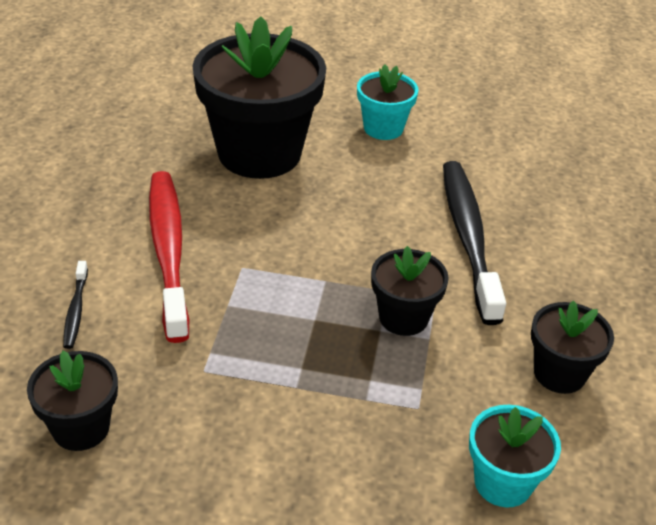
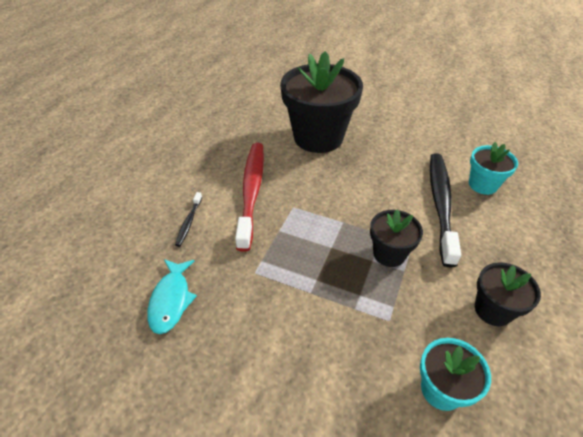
camera: 15 degrees right, 5 degrees up
black flower pot [27,351,118,451] -> turquoise fish [147,259,197,334]
turquoise flower pot [357,64,418,140] -> turquoise flower pot moved to [469,142,518,195]

